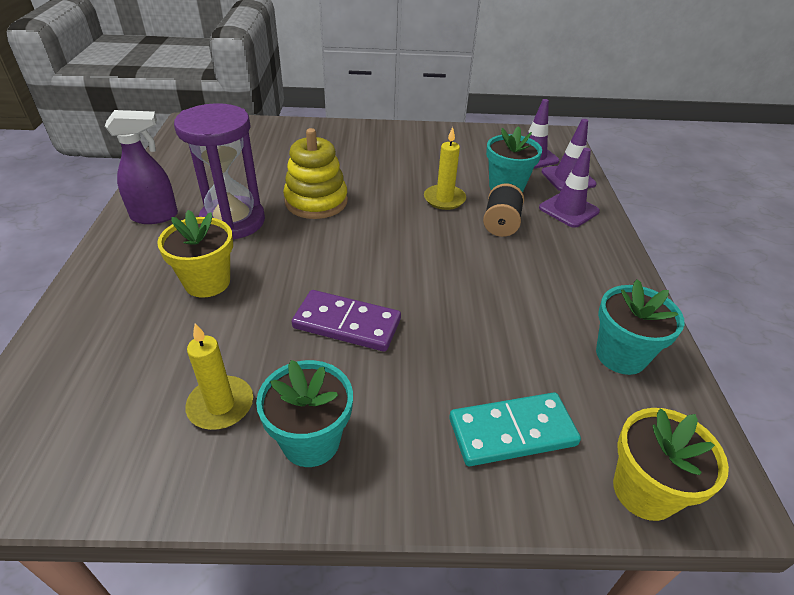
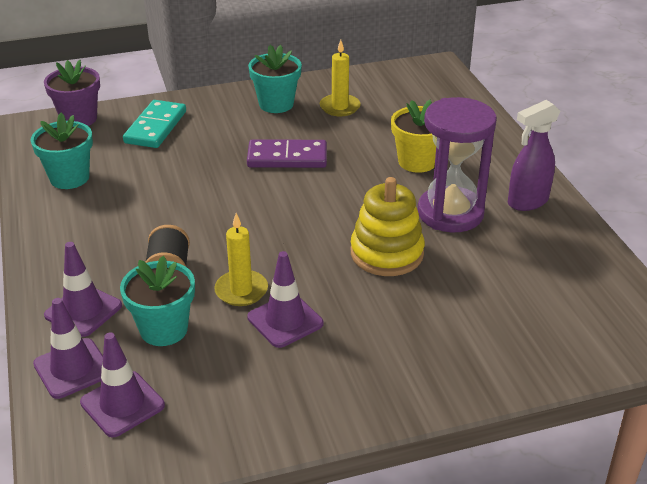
camera: 165 degrees right, 5 degrees down
turquoise domino [449,392,581,466] -> turquoise domino turned 45 degrees counterclockwise [123,100,186,148]
yellow flower pot [613,408,729,521] -> purple flower pot [44,60,100,126]
none -> purple traffic cone [247,251,324,348]

